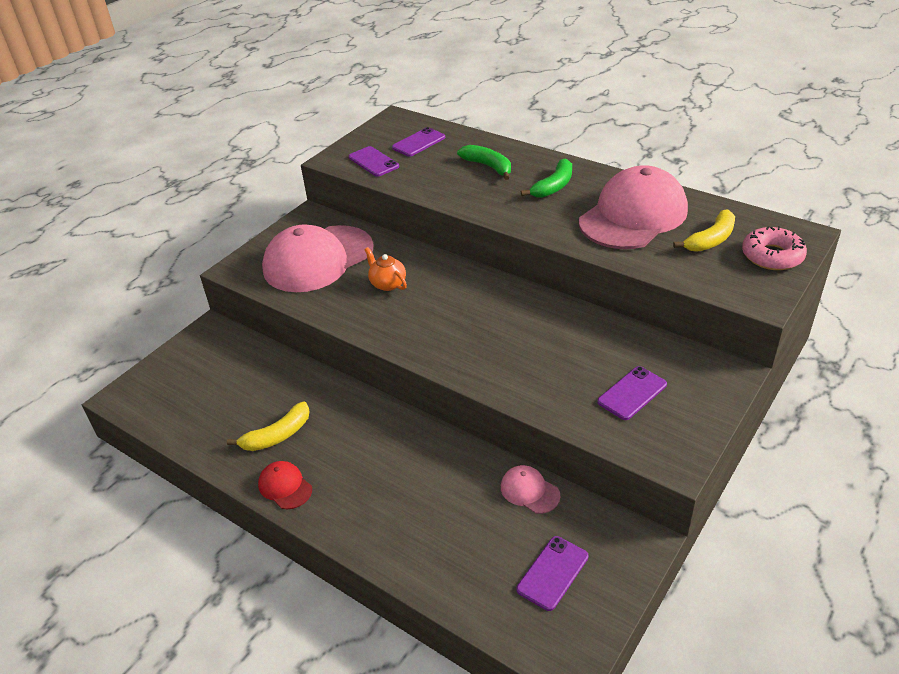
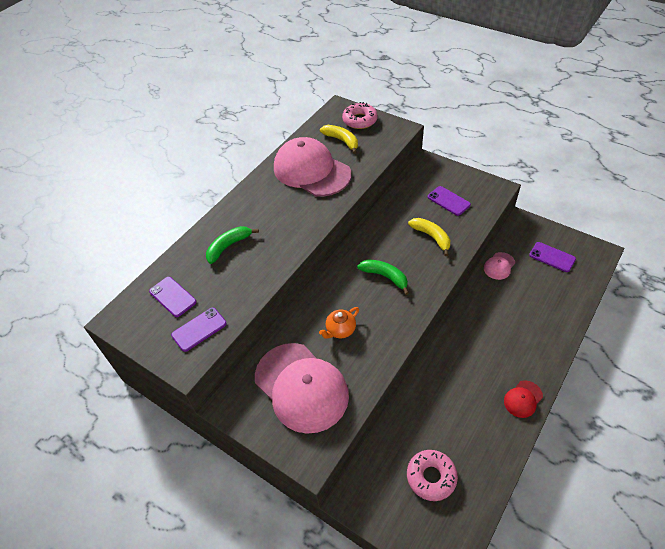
camera: 90 degrees left, 10 degrees up
yellow banana [227,401,310,451] -> yellow banana moved to [408,218,450,256]
green banana [521,158,572,198] -> green banana moved to [357,260,409,295]
none -> pink donut [407,450,458,501]

